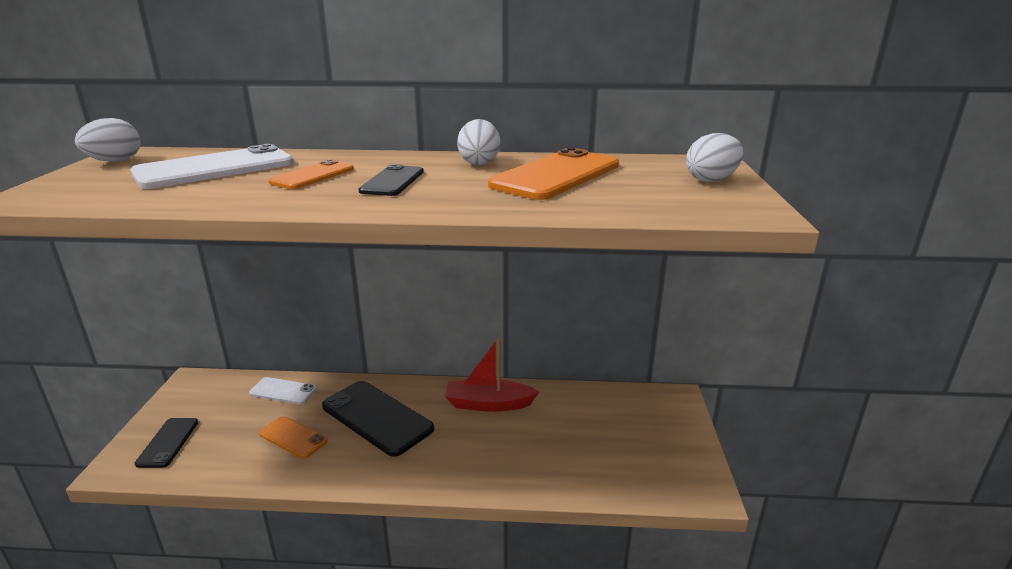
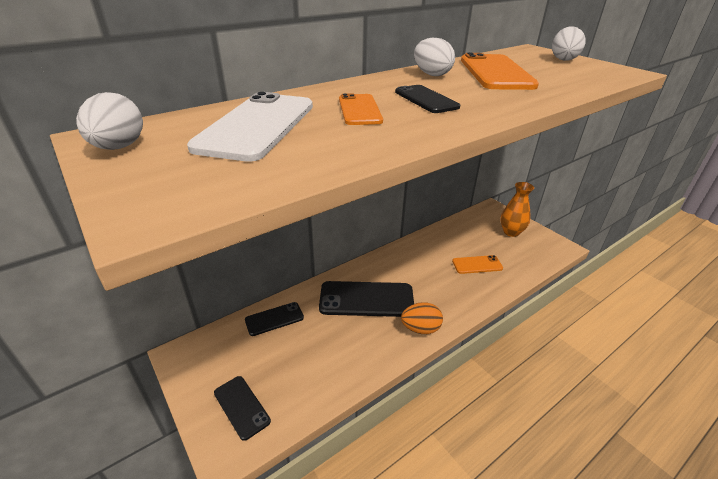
camera: 40 degrees left, 10 degrees up
white phone [249,377,317,404] -> black phone [245,302,304,336]
orange phone [259,416,328,459] -> orange phone moved to [452,255,503,274]
red boat [445,338,539,412] -> none
none -> orange egg [401,302,443,334]
none -> orange vase [500,182,534,237]

